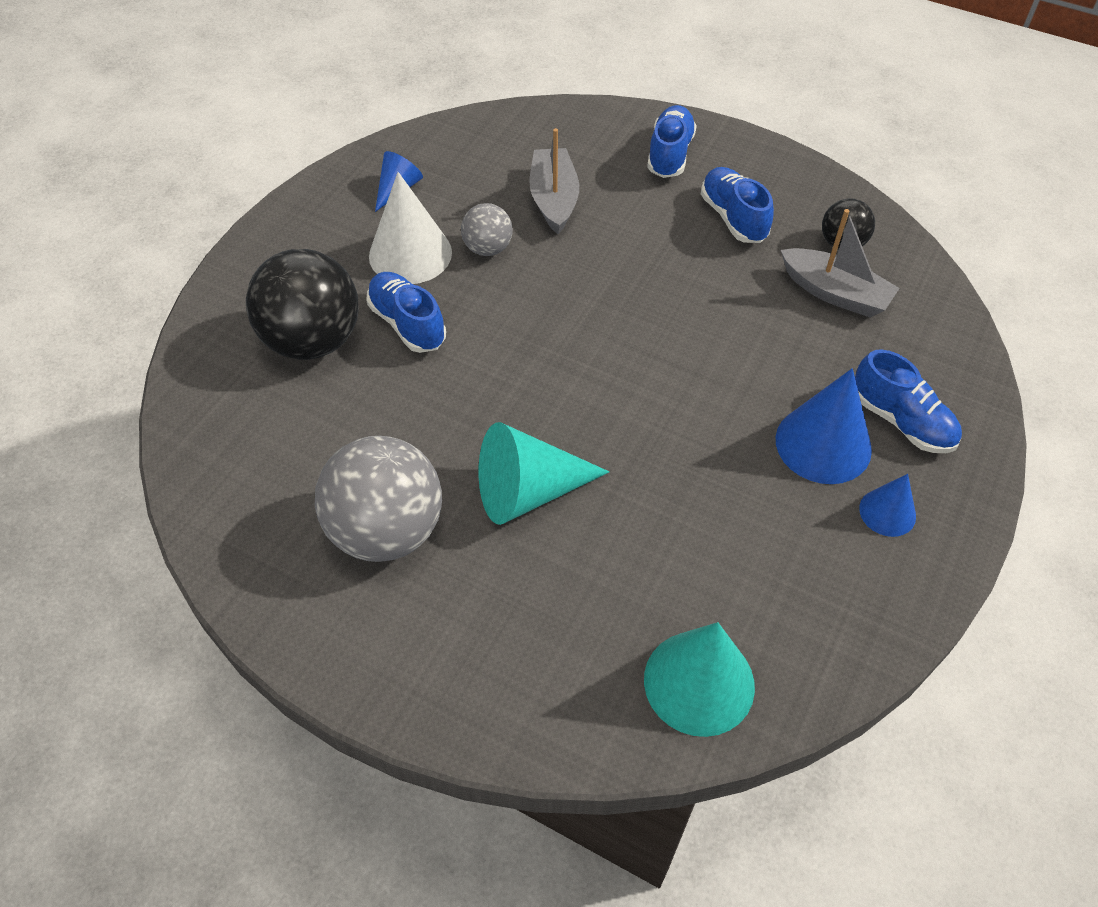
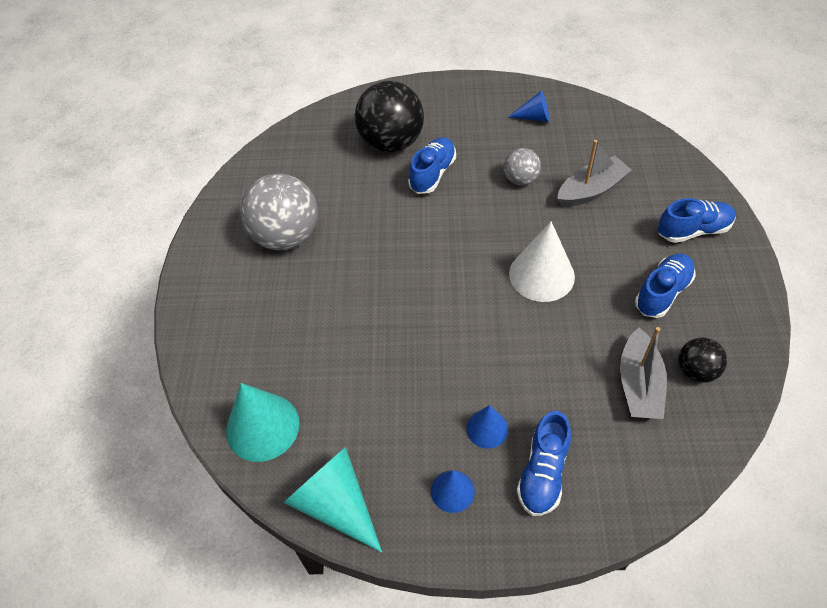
camera: 65 degrees right, 0 degrees up
white cone [369,172,452,284] -> white cone moved to [509,221,575,302]
turquoise cone [479,422,609,525] -> turquoise cone moved to [284,447,382,553]
blue cone [775,368,872,484] -> blue cone [466,405,508,449], size x0.56

